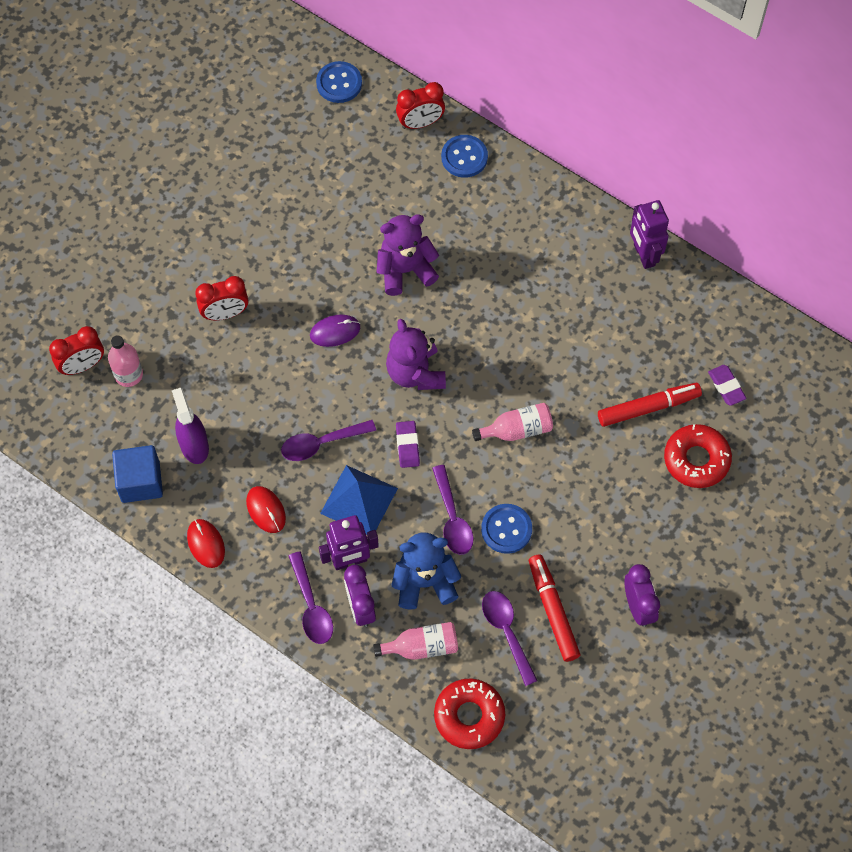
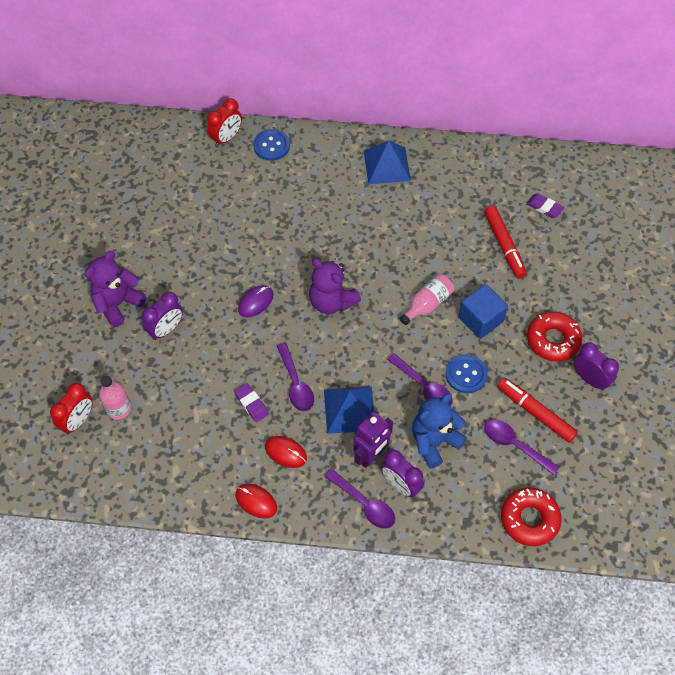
camera: 30 degrees left, 5 degrees down
blue cube [112,445,163,503] -> blue cube moved to [458,284,508,339]
purple spray bottle [172,388,209,464] -> none
red clock [195,276,248,320] -> purple clock [142,292,183,340]
purple spoon [281,420,376,461] -> purple spoon turned 60 degrees counterclockwise [277,342,314,411]
blue button [316,61,362,103] -> none
pink bottle [373,622,458,660] -> none
purple teddy bear [377,214,439,296] -> purple teddy bear moved to [85,251,146,327]
purple eraser [396,421,420,468] -> purple eraser moved to [234,383,269,422]
red marker [598,383,702,427] -> red marker turned 120 degrees clockwise [484,206,527,279]
purple robot [630,200,669,269] -> none
red donut [664,424,732,488] -> red donut moved to [527,311,582,361]
none -> blue pyramid [364,140,411,184]

